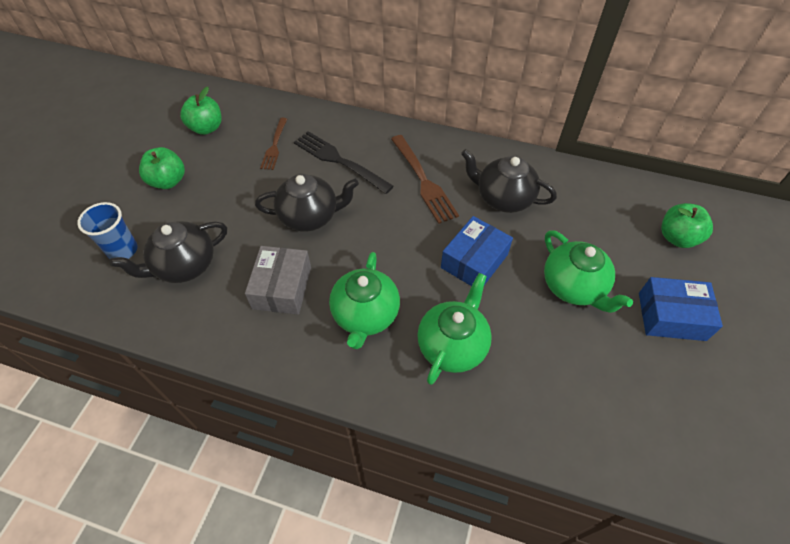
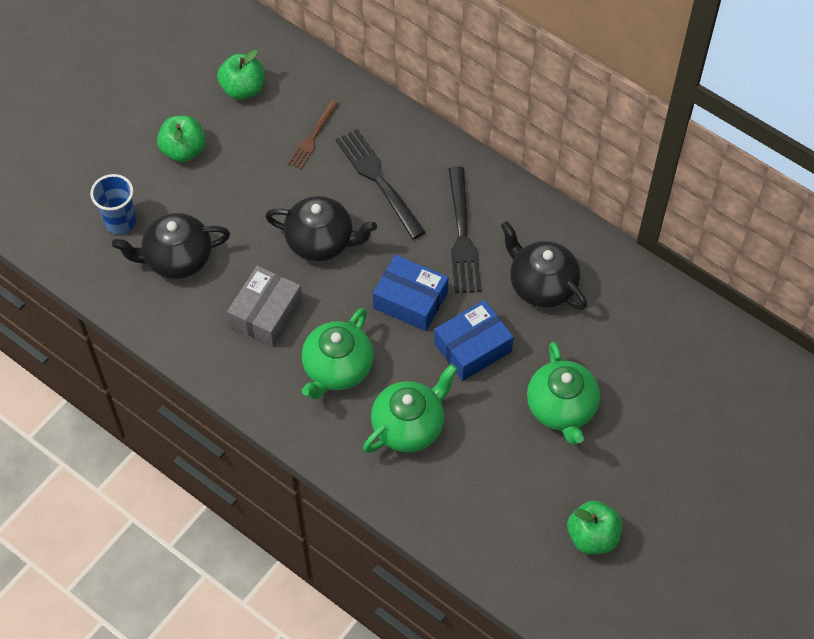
camera: 20 degrees right, 5 degrees up
brown fork [391,135,459,224] -> black fork [449,167,481,293]
blue box [639,277,723,341] -> blue box moved to [373,254,449,331]
green apple [661,203,713,248] -> green apple moved to [567,501,622,555]

